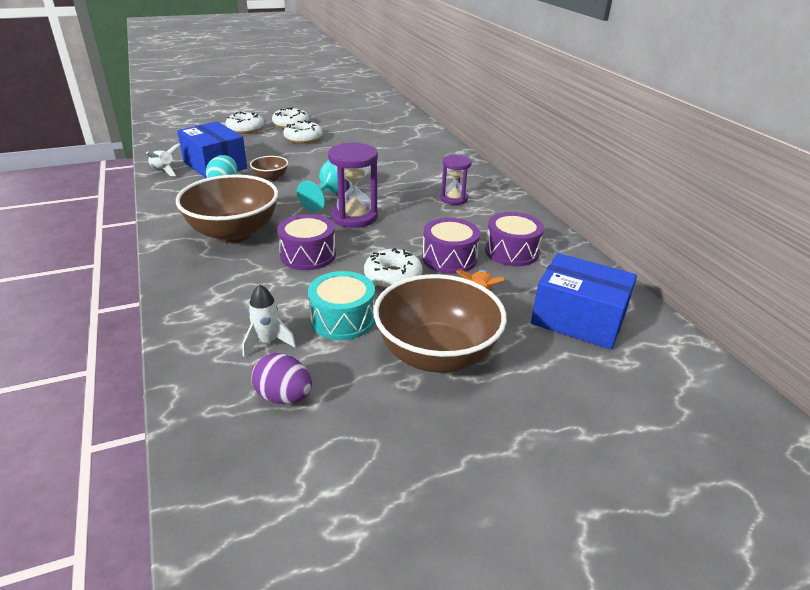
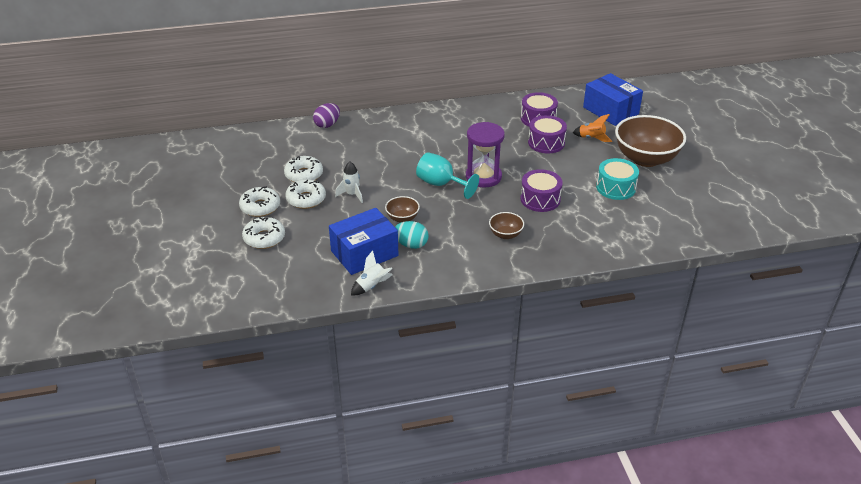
camera: 80 degrees left, 5 degrees up
brown bowl [176,174,278,243] -> brown bowl [489,212,524,239], size x0.46
white rocket [242,284,296,357] -> white rocket moved to [335,162,363,203]
purple egg [252,353,312,404] -> purple egg moved to [313,103,340,128]
white donut [364,248,423,289] -> white donut moved to [284,156,323,182]
purple hourglass [440,155,472,205] -> none
blue box [531,253,637,350] -> blue box turned 75 degrees counterclockwise [583,73,643,126]

